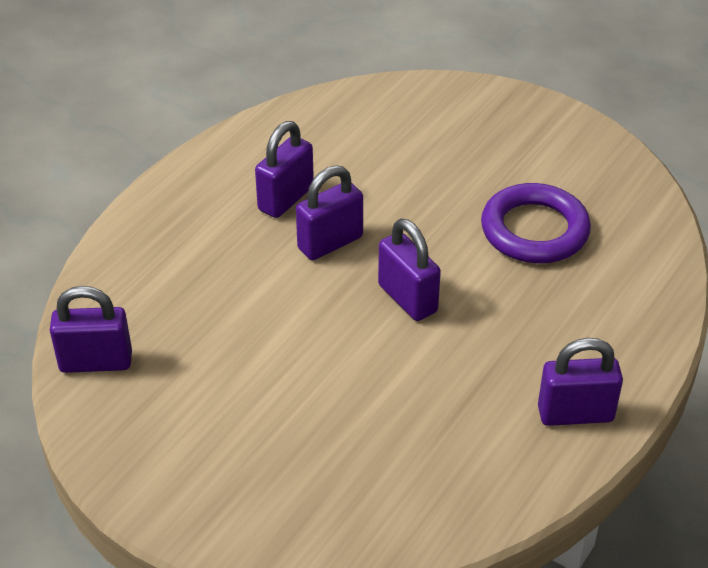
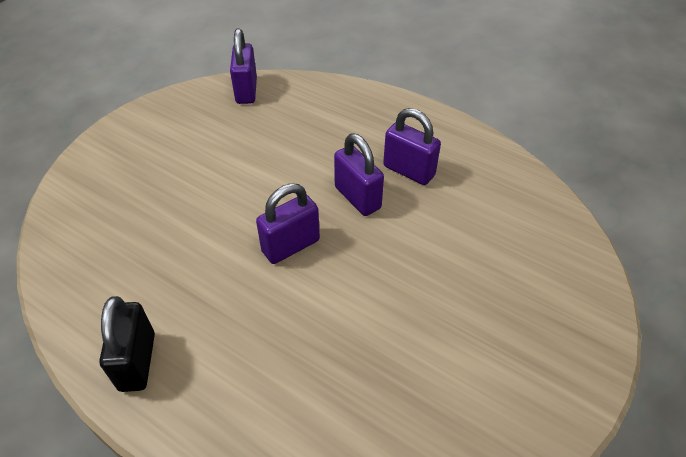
camera: 90 degrees right, 5 degrees up
purple ring [481,183,591,263] -> none
purple padlock [538,338,623,426] -> black padlock [99,296,155,392]

